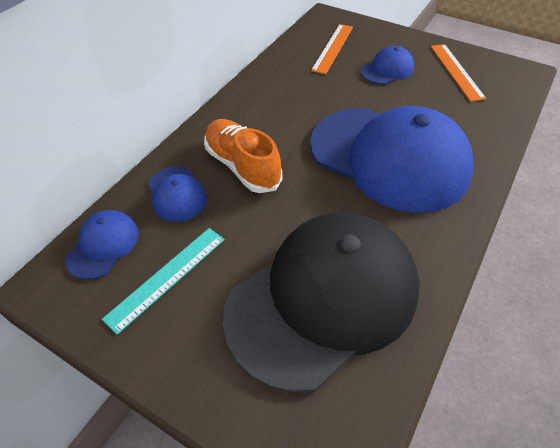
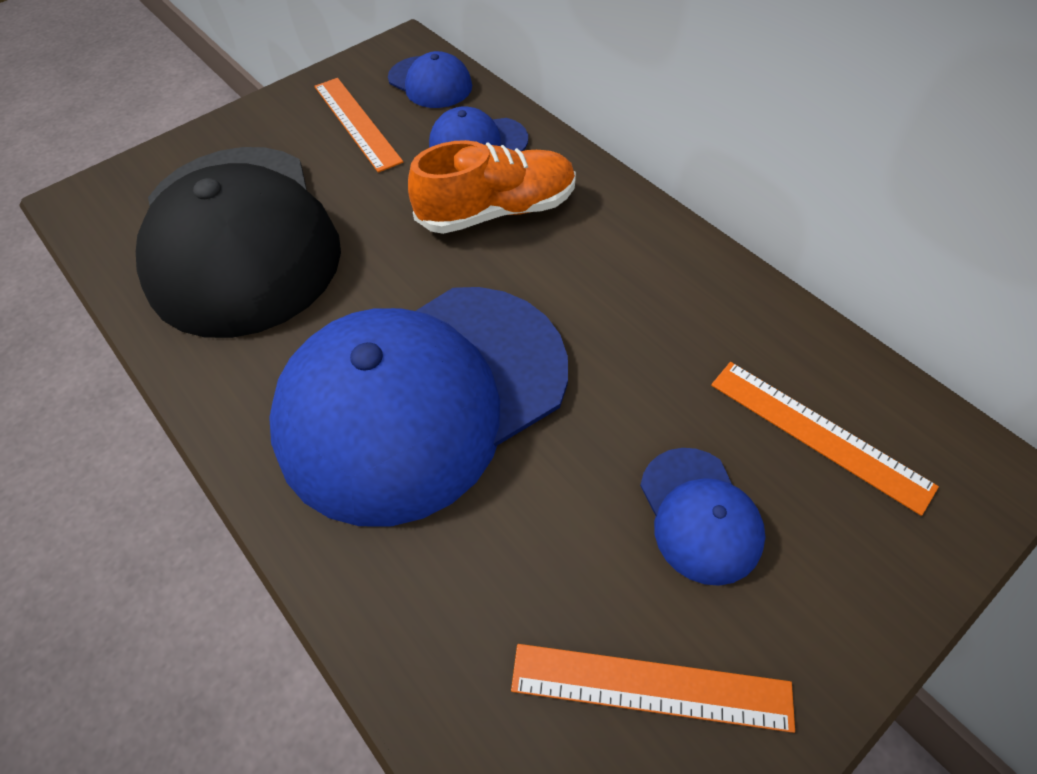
camera: 110 degrees right, 5 degrees up
turquoise ruler [102,228,225,335] -> orange ruler [314,78,403,173]

